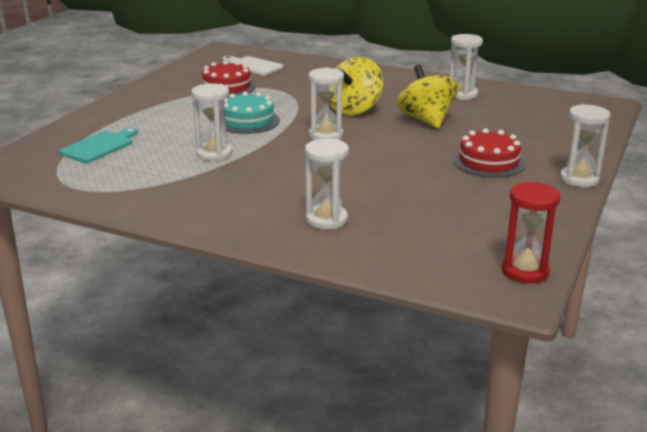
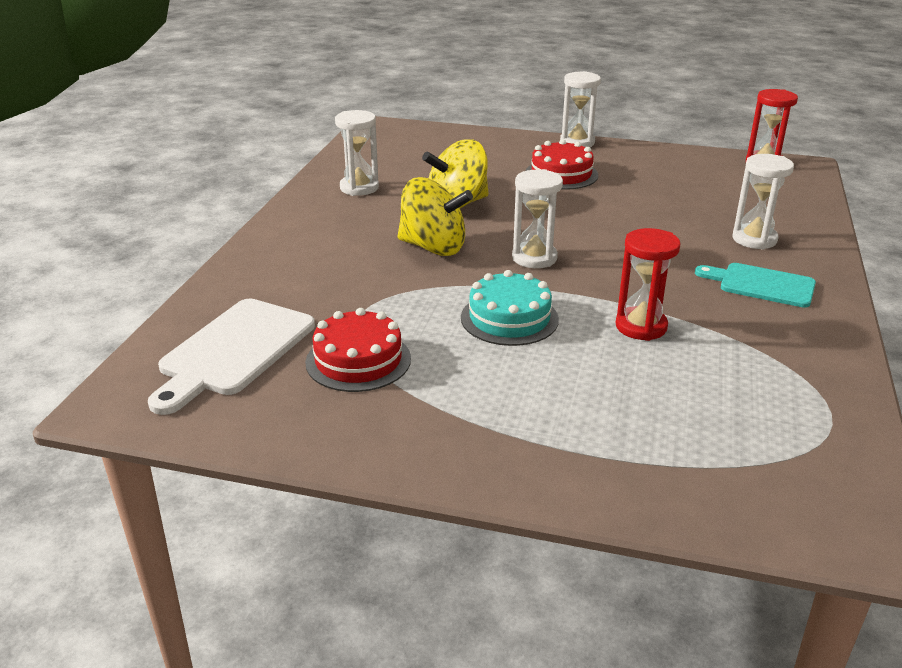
camera: 100 degrees left, 5 degrees up
turquoise cutting board [60,128,138,163] -> turquoise cutting board moved to [695,263,816,308]
white hourglass [191,83,232,161] -> red hourglass [616,228,681,341]
white cutting board [223,56,284,76] -> white cutting board [148,299,315,415], size x1.51

